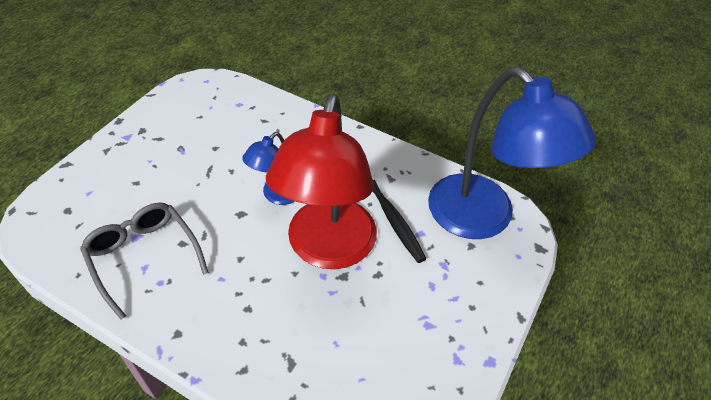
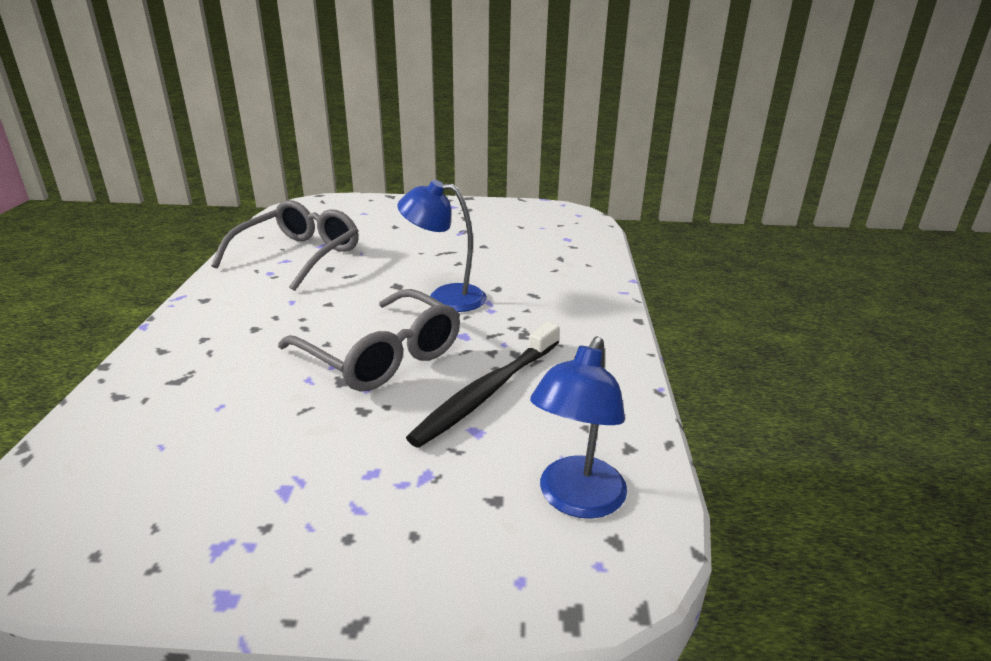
camera: 65 degrees right, 20 degrees down
red lamp [266,94,377,269] -> grey glasses [278,289,460,391]
blue lamp [428,67,596,239] -> blue lamp [530,336,627,519], size x0.47

